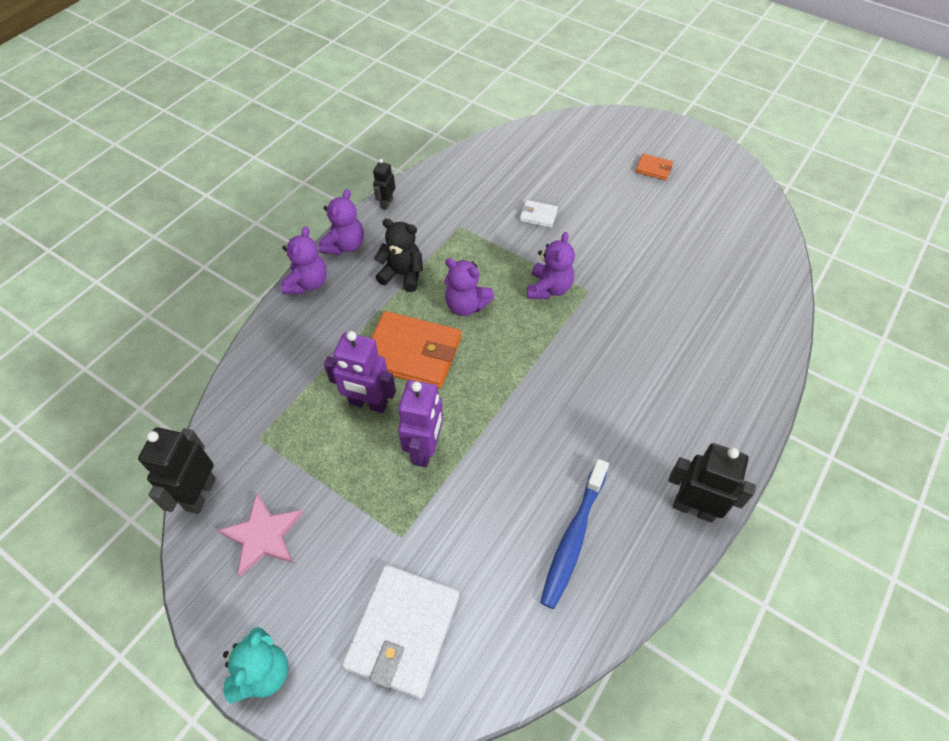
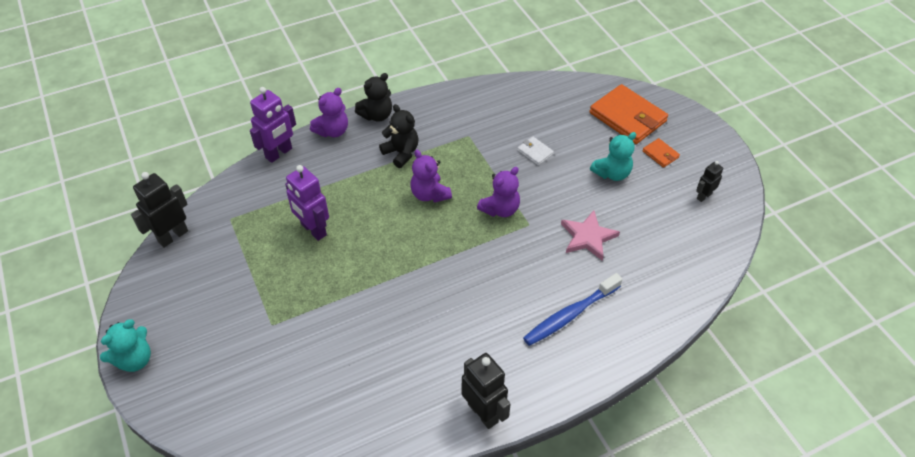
camera: 30 degrees right, 5 degrees down
pink star [217,494,303,577] -> pink star moved to [561,210,620,261]
purple teddy bear [319,189,364,255] -> black teddy bear [355,73,392,122]
white wallet [342,565,460,699] -> none
orange wallet [371,311,461,389] -> orange wallet moved to [590,84,668,144]
black robot [373,159,395,210] -> black robot moved to [696,161,723,202]
purple robot [398,380,443,467] -> purple robot moved to [250,87,296,163]
blue toothbrush [540,459,609,609] -> blue toothbrush moved to [523,273,622,346]
none -> turquoise teddy bear [590,132,636,181]

